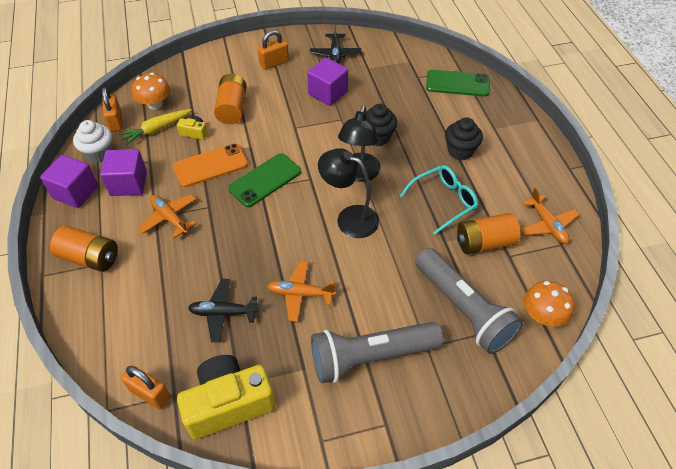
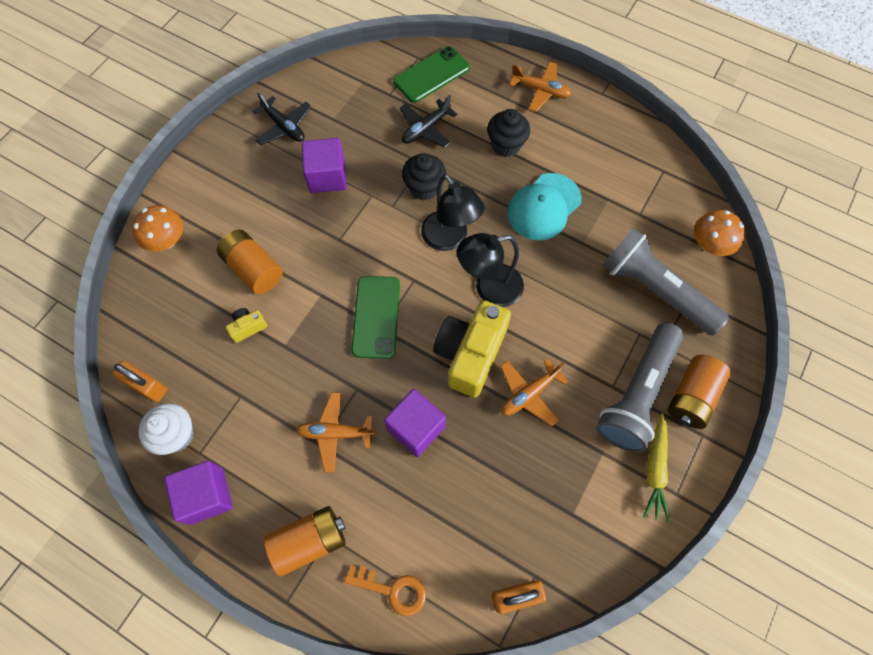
camera: 45 degrees left, 15 degrees up
purple cube [100,149,147,196] -> purple cube moved to [384,389,446,457]
yellow carrot [119,109,192,145] -> yellow carrot moved to [643,413,670,522]
orange mushroom [132,73,170,109] -> orange mushroom moved to [132,205,183,252]
orange phone [173,143,248,187] -> none
yellow camera [177,355,275,439] -> yellow camera moved to [433,300,511,397]
black plane [188,279,259,342] -> black plane moved to [400,95,457,148]
orange padlock [258,30,289,70] -> none
turquoise glasses [400,165,478,235] -> turquoise cap [507,173,582,241]
grey flashlight [415,248,523,354] -> grey flashlight turned 150 degrees counterclockwise [603,228,729,336]
orange battery [457,213,521,254] -> orange battery moved to [668,355,731,429]
orange plane [520,188,579,244] -> orange plane moved to [509,62,571,112]
none -> orange key [344,565,426,616]

